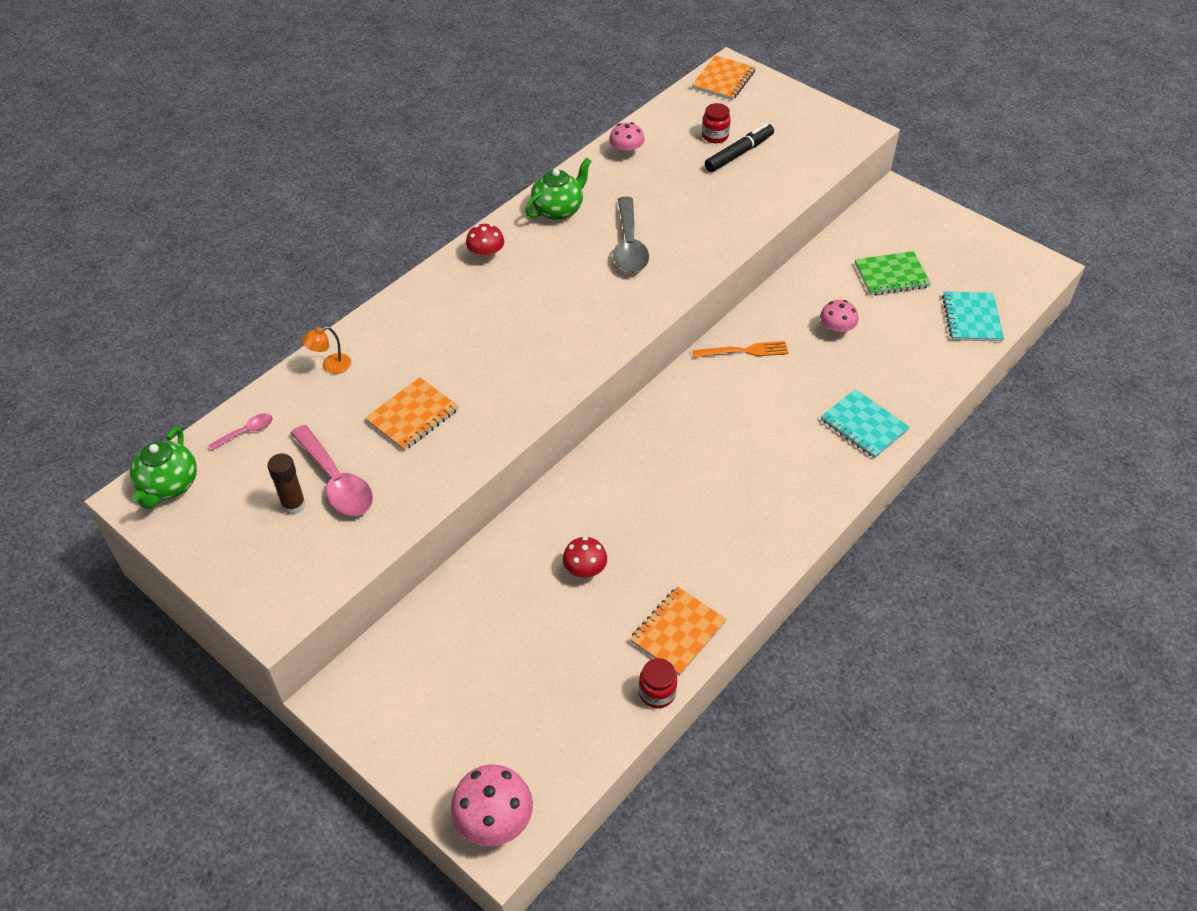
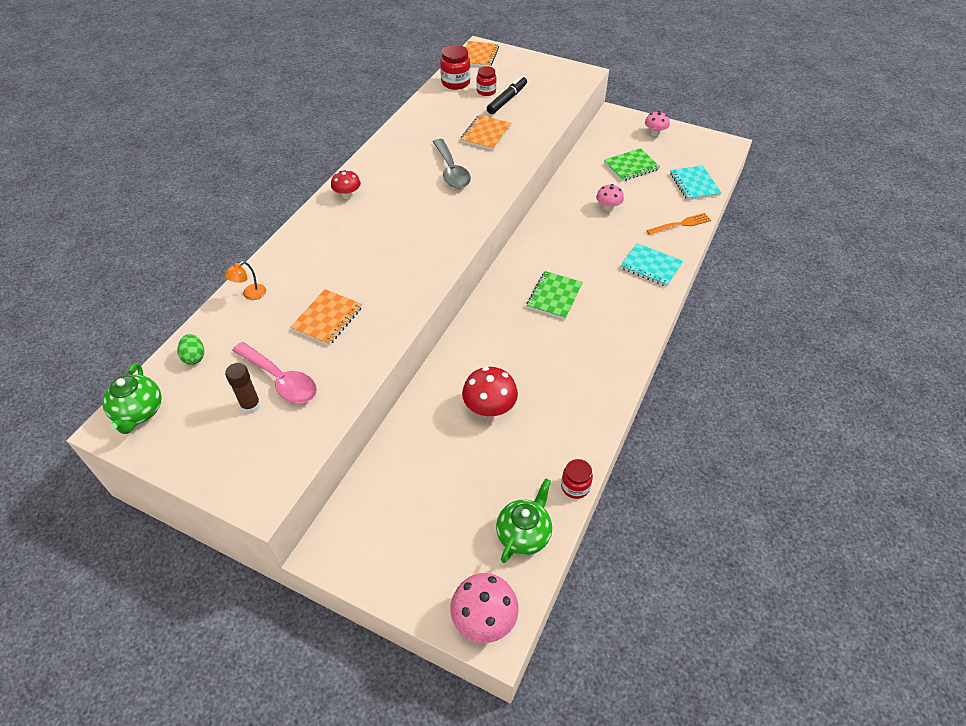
camera: 15 degrees left, 0 degrees up
pink spoon [208,414,273,451] -> green egg [177,334,204,365]
green teapot [525,158,591,220] -> green teapot moved to [496,478,552,563]
red mushroom [563,537,607,578] -> red mushroom [462,367,518,417], size x1.57
pink mushroom [609,122,645,157] -> pink mushroom moved to [645,111,670,136]
orange notebook [630,586,727,676] -> orange notebook moved to [460,115,512,150]
orange fork [693,341,788,358] -> orange fork moved to [646,213,711,235]
none -> red jar [440,45,471,90]
none -> green notebook [527,271,583,319]

